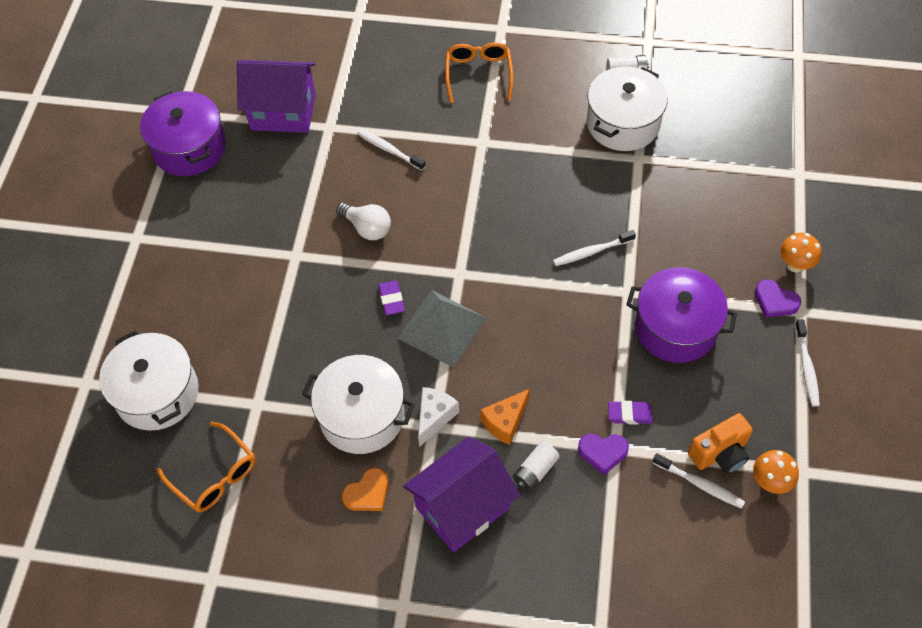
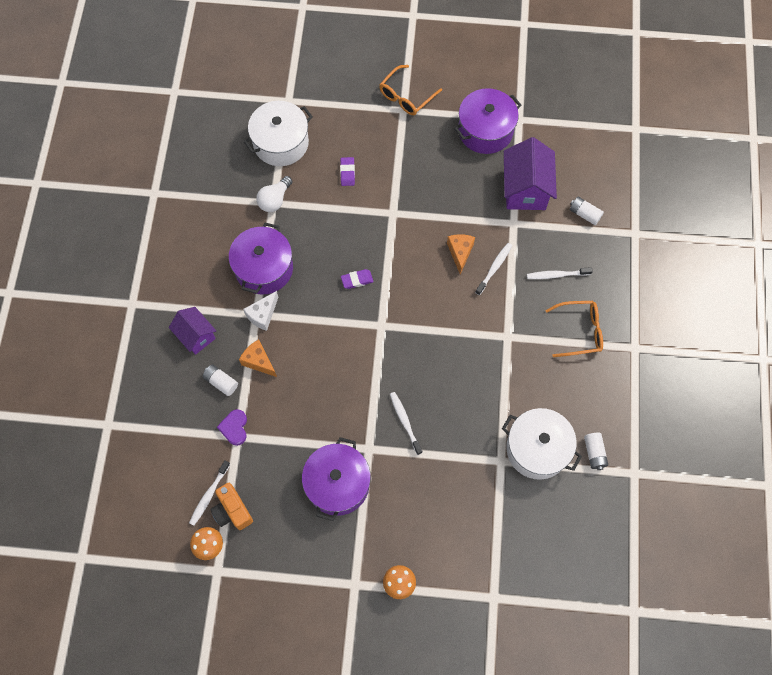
camera: 85 degrees right, 10 degrees up
orange glasses [157,421,255,512] -> orange glasses moved to [379,65,442,115]
white pot [302,355,415,454] -> purple pot [229,223,293,294]
white light bulb [336,203,391,240] -> white light bulb moved to [256,176,292,212]
orange heart [342,468,388,511] -> none
grey pyramid [397,290,487,367] -> none
purple house [403,437,520,552] -> purple house [169,307,216,355], size x0.62
white cheese [418,387,459,447] -> white cheese turned 105 degrees clockwise [243,291,278,331]
purple eraser [608,401,653,424] -> purple eraser moved to [340,157,355,186]
purple heart [755,279,801,318] -> none
white toothbrush [795,319,820,407] -> white toothbrush moved to [527,267,593,279]
none -> orange cheese [447,234,475,274]
none -> white battery [570,197,604,225]

